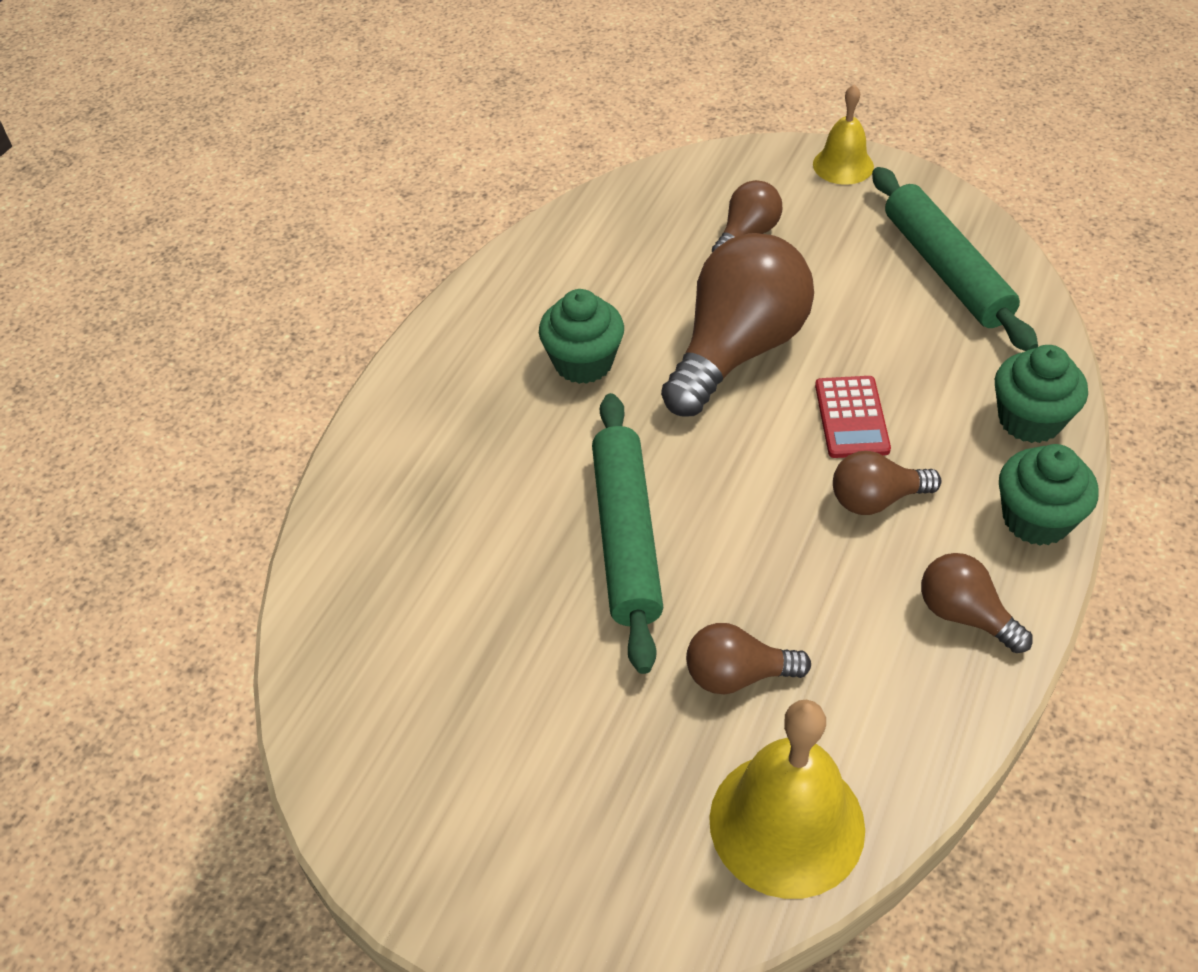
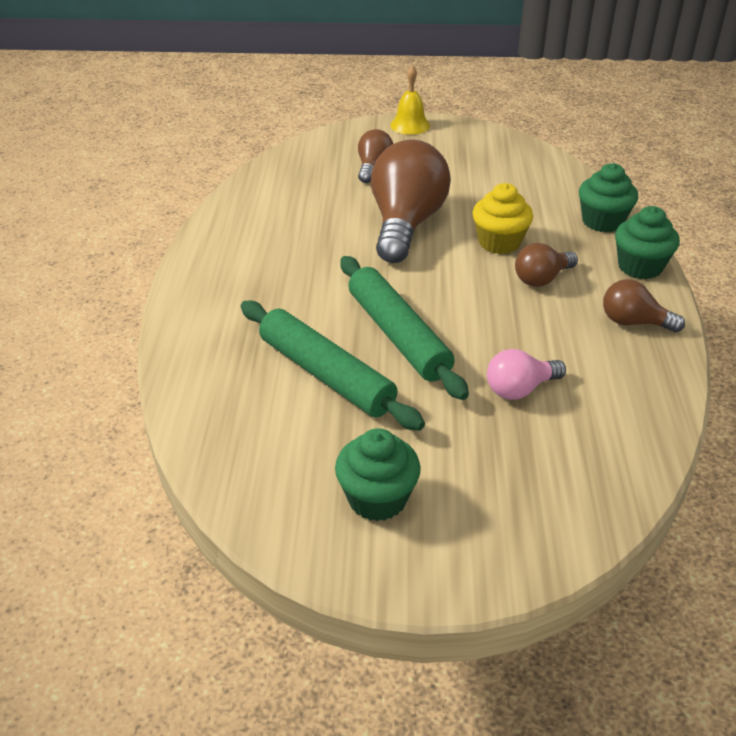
camera: 25 degrees left, 10 degrees down
green cupcake [539,289,624,384] -> green cupcake moved to [335,428,421,521]
brown light bulb [686,623,811,694] -> pink light bulb [487,349,566,400]
yellow bell [709,699,865,899] -> none
red calculator [815,376,891,458] -> yellow cupcake [472,183,533,254]
green rolling pin [872,167,1038,351] -> green rolling pin moved to [241,300,425,431]

